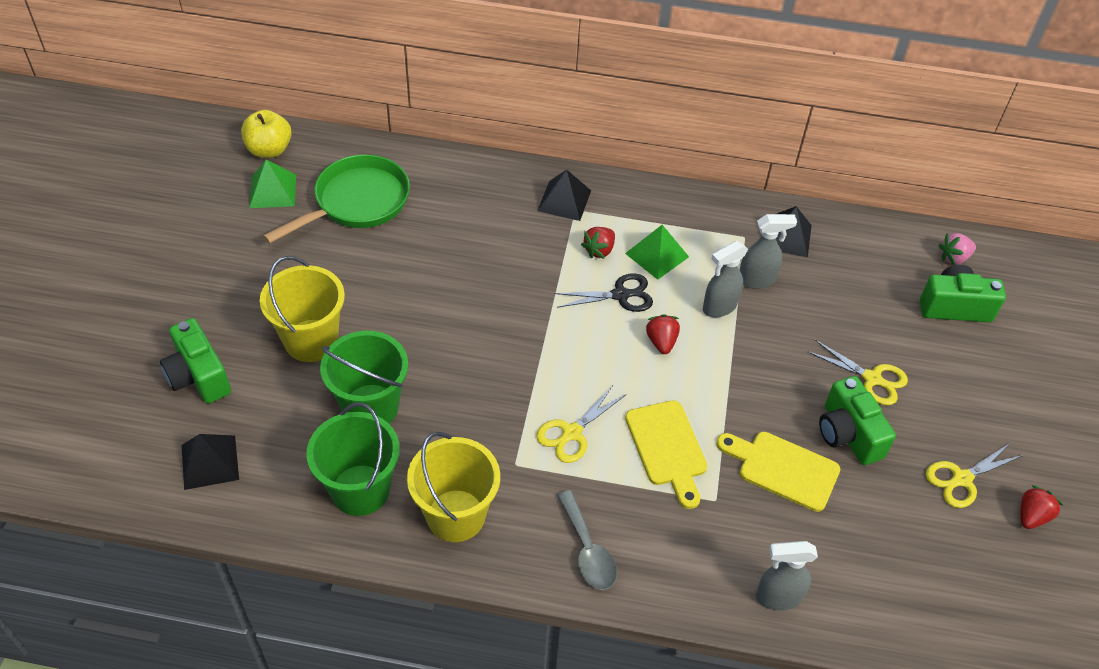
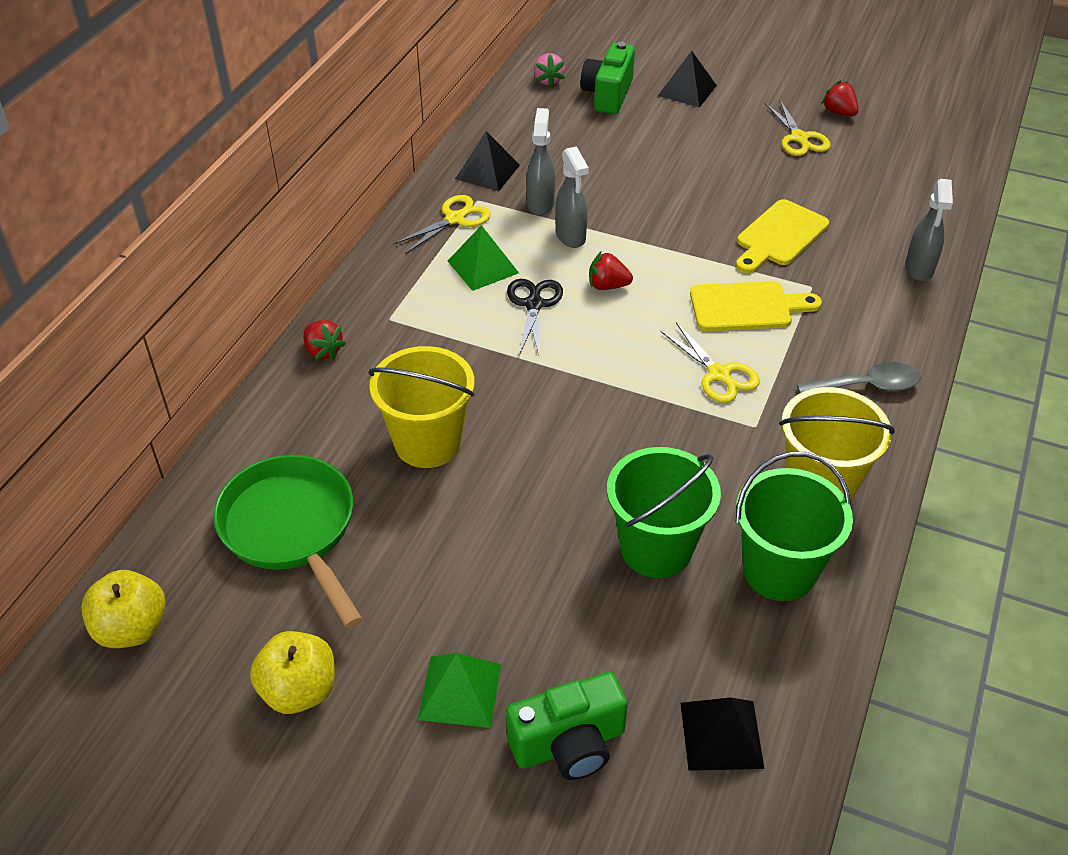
camera: 75 degrees left, 5 degrees down
green pyramid [249,160,296,208] -> green pyramid moved to [418,653,501,728]
yellow bucket [260,256,345,362] -> yellow bucket moved to [368,346,475,468]
black pyramid [537,169,591,221] -> black pyramid moved to [658,51,717,108]
red strawberry [581,227,615,259] -> red strawberry moved to [303,320,346,360]
yellow scissors [807,339,908,405] -> yellow scissors moved to [394,195,491,253]
green camera [819,376,896,465] -> none
none -> yellow apple [250,631,335,714]

